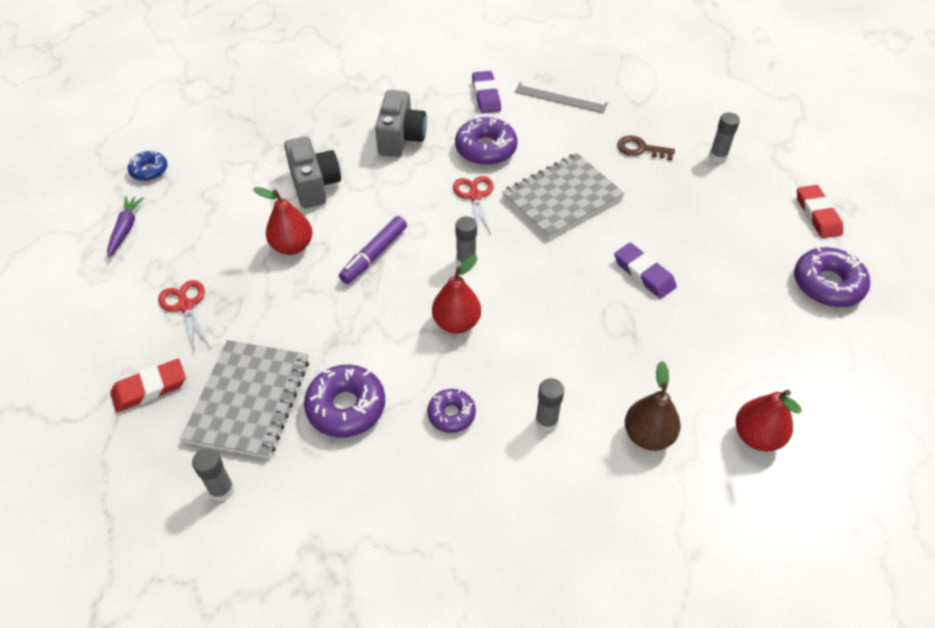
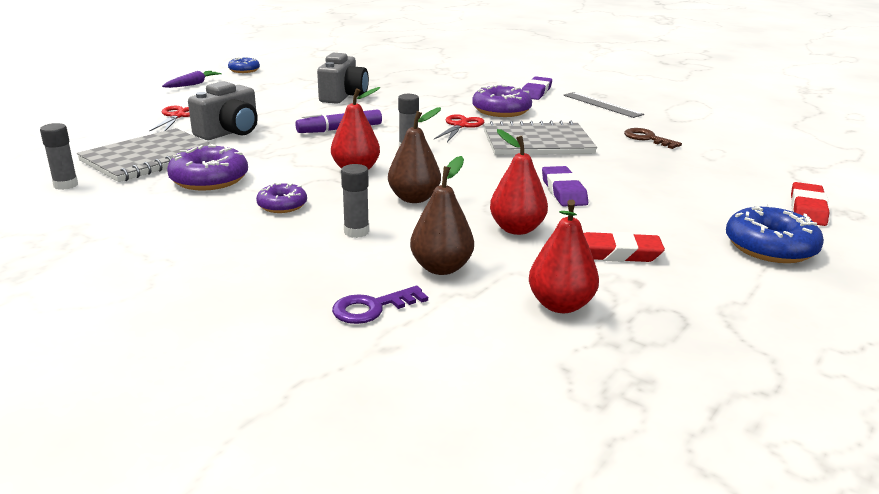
camera: 30 degrees right, 25 degrees down
red eraser [110,359,186,412] -> red eraser moved to [584,232,665,262]
red pear [253,187,312,255] -> red pear moved to [490,129,548,235]
grey camera [375,90,427,157] -> grey camera moved to [188,81,257,140]
grey glue stick [709,112,740,163] -> none
purple donut [794,246,870,307] -> blue donut [726,204,824,263]
none -> purple key [332,286,428,324]
none -> brown pear [388,107,441,203]

